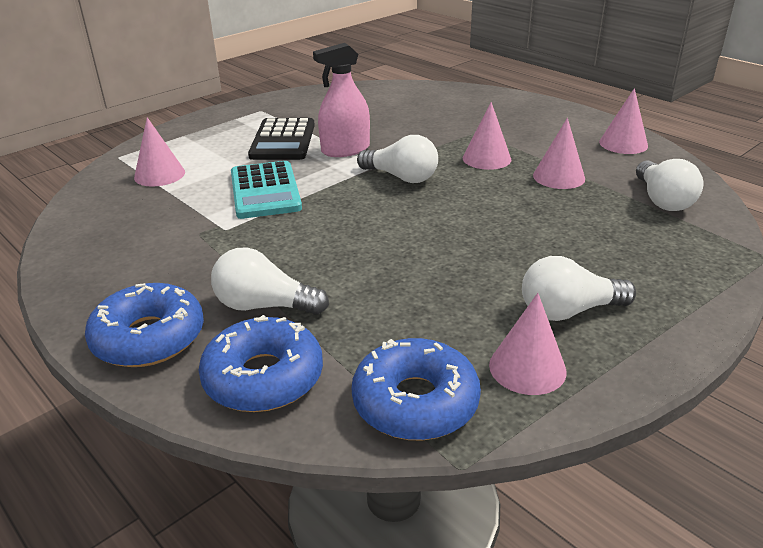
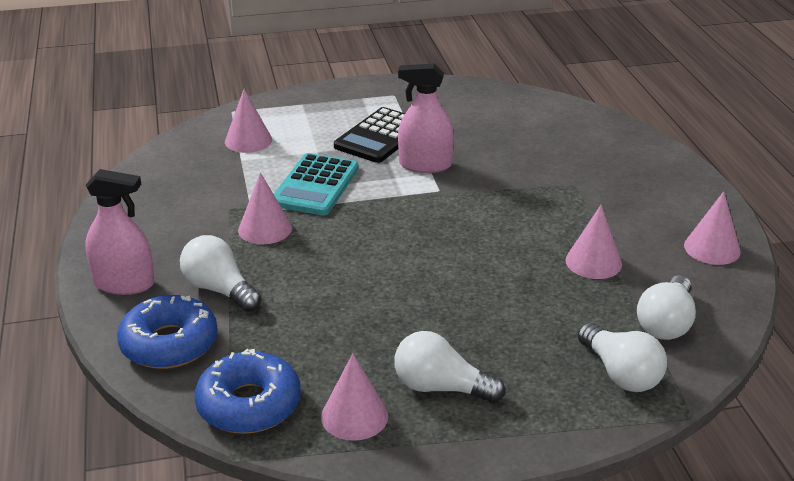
camera: 30 degrees right, 0 degrees up
blue donut [85,283,204,367] -> pink spray bottle [85,169,155,295]
white light bulb [357,135,438,183] -> white light bulb moved to [577,322,667,392]
pink cone [463,102,511,170] -> pink cone moved to [238,173,292,244]

